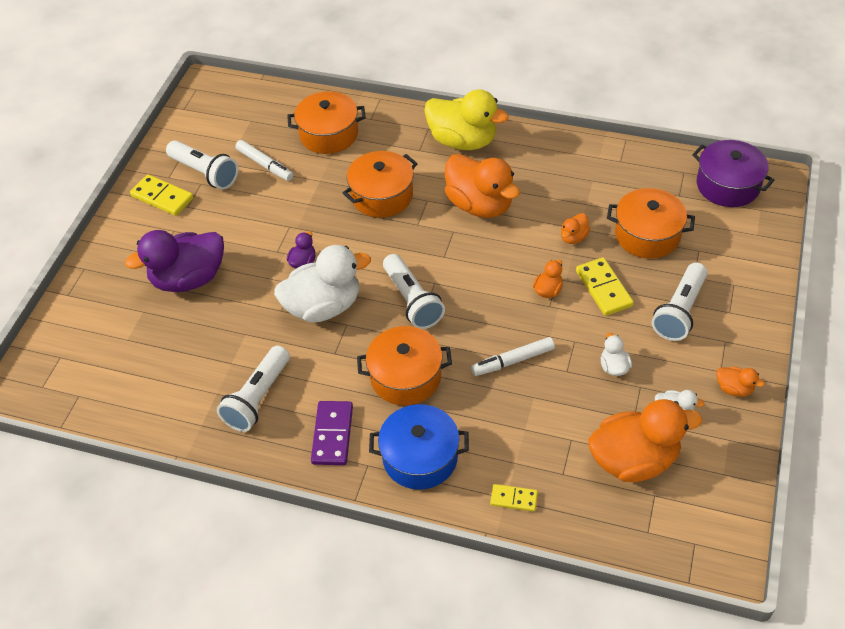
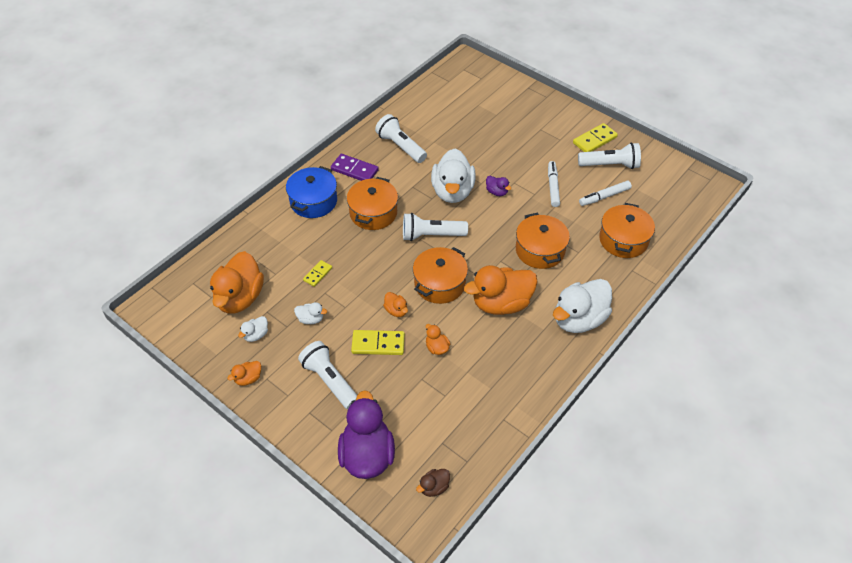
camera: 110 degrees right, 0 degrees up
purple duck [125,230,224,292] -> purple duck moved to [338,390,395,479]
white flashlight [166,140,238,190] -> white flashlight turned 150 degrees counterclockwise [578,142,641,169]
yellow duck [424,89,509,150] -> white duck [553,279,612,333]
white marker [471,337,555,376] -> white marker moved to [548,161,560,207]
yellow domino [490,484,538,512] -> yellow domino moved to [303,260,332,287]
orange pot [607,188,695,259] -> orange pot moved to [413,247,468,304]
purple pot [692,140,774,207] -> brown duck [416,469,450,497]

